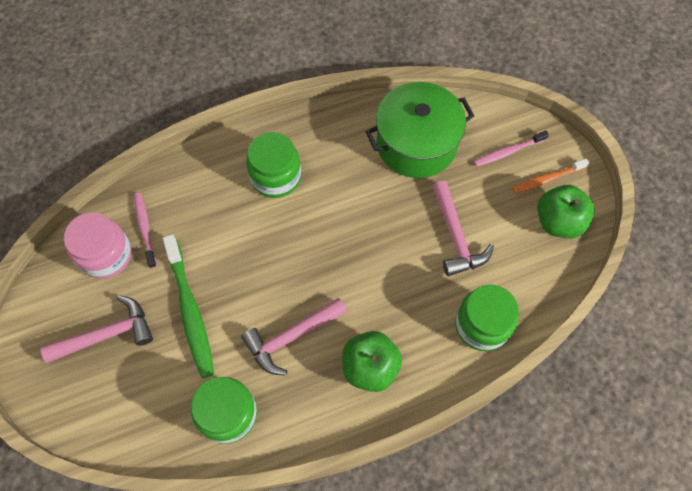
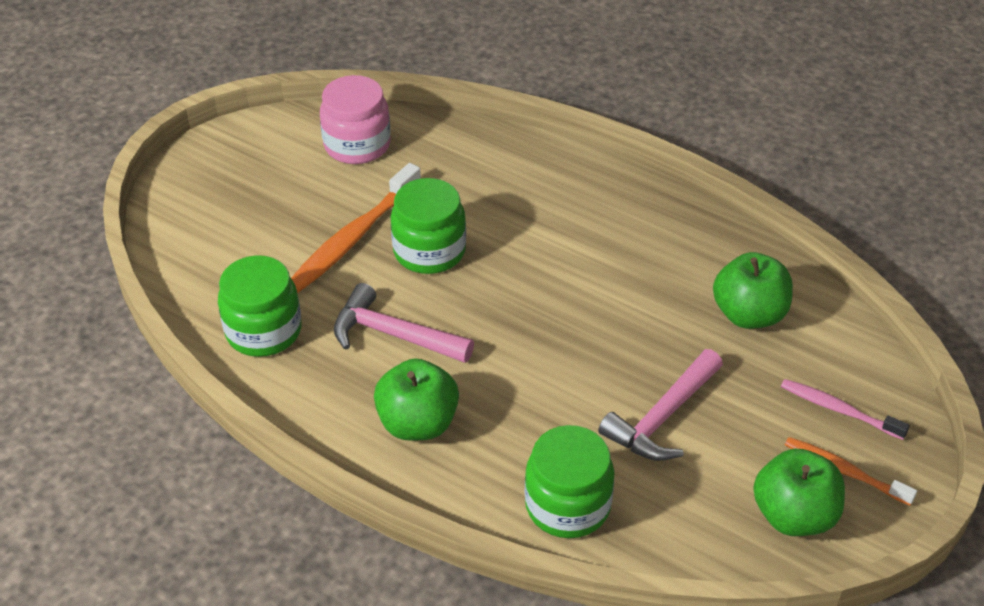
camera: 55 degrees right, 20 degrees down
pink hammer [41,295,153,363] -> none
pink toothbrush [134,193,157,268] -> none
green toothbrush [163,234,214,378] -> orange toothbrush [291,163,421,293]
green jar [246,132,301,198] -> green jar moved to [391,178,466,274]
green pot [366,82,475,178] -> green apple [713,252,793,329]

